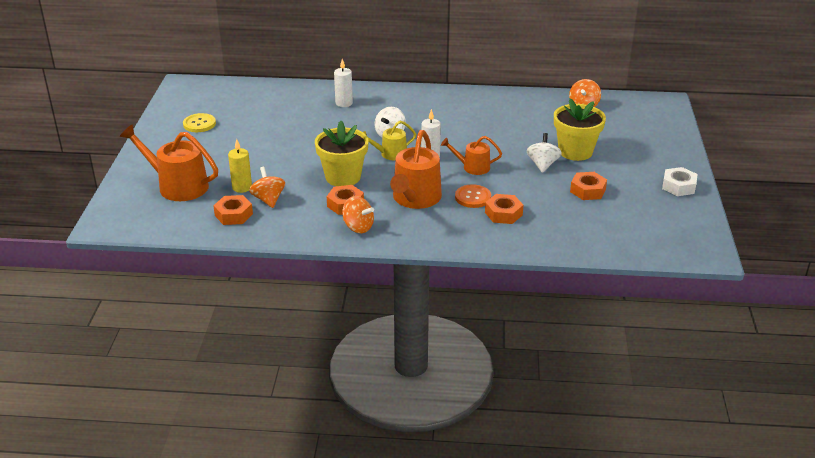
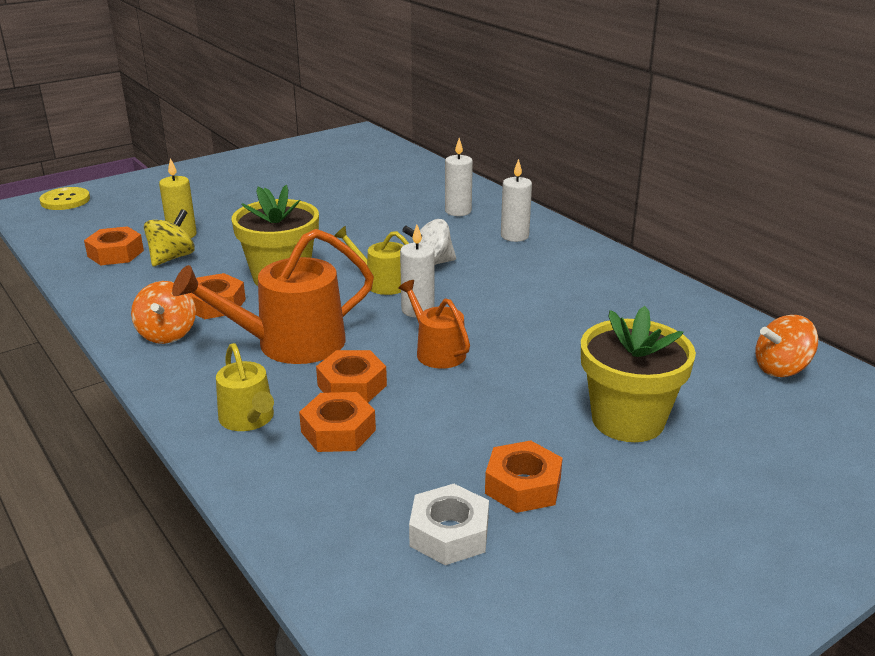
camera: 50 degrees right, 5 degrees down
orange watering can [120,124,218,201] -> none
yellow button [183,113,216,132] -> yellow button moved to [39,187,90,210]
orange spinning top [249,167,285,208] -> yellow spinning top [144,209,195,266]
orange button [455,184,491,208] -> orange nut [316,350,387,403]
white spinning top [527,133,562,173] -> none
white nut [662,167,697,196] -> white nut moved to [409,484,489,565]
none -> yellow watering can [216,343,274,431]
none -> white candle [501,159,532,242]

